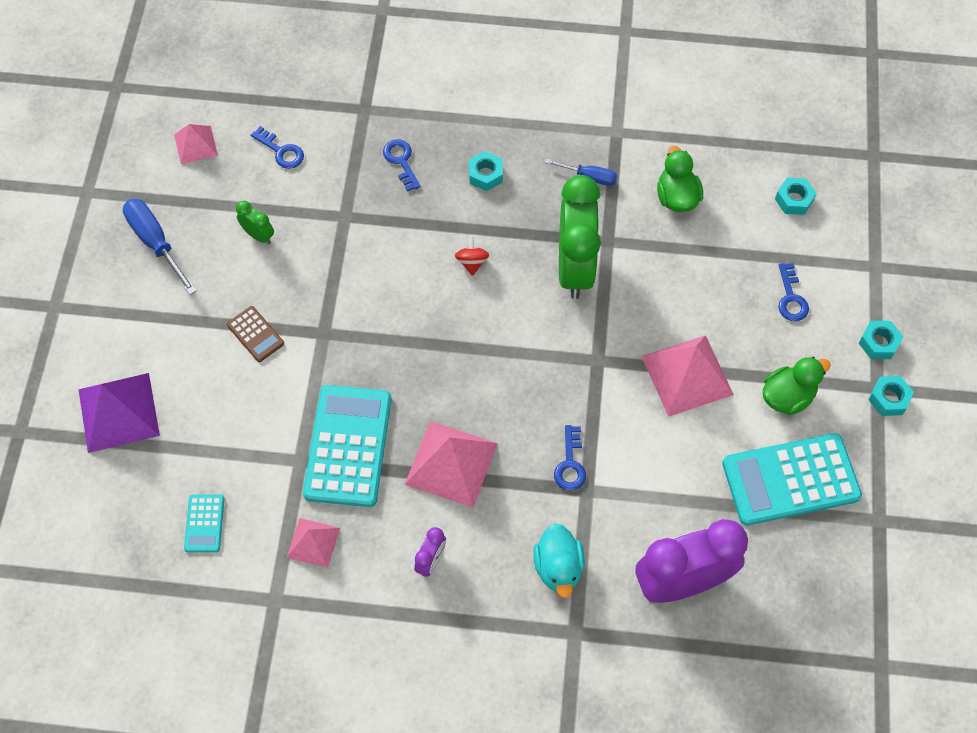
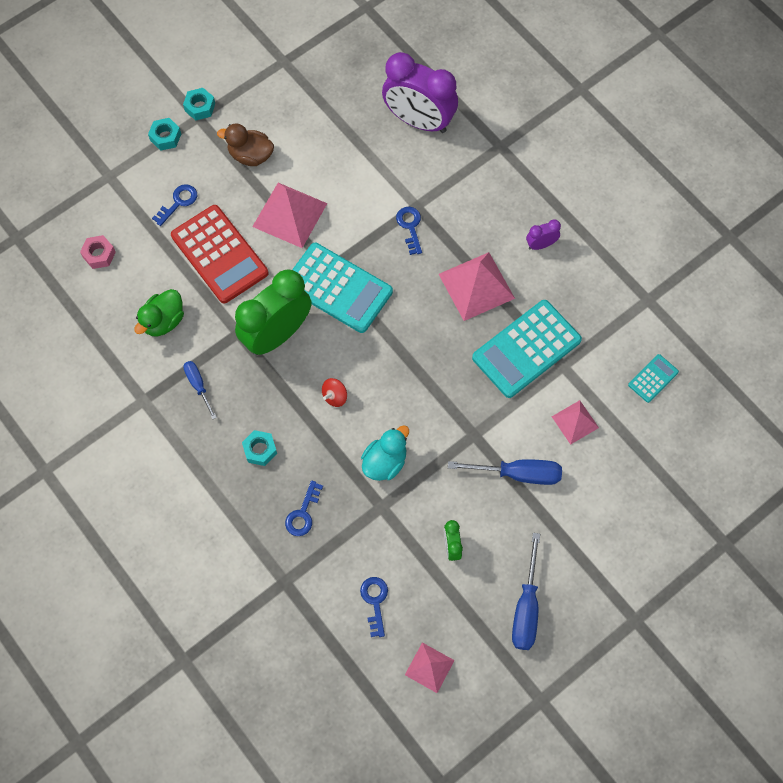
camera: 135 degrees left, 5 degrees up
purple pyramid [78,373,160,453] -> none
brown calculator [227,306,284,362] -> blue screwdriver [448,459,562,485]
pink pyramid [287,518,340,568] -> pink pyramid moved to [552,400,599,445]
turquoise duck [533,523,585,598] -> turquoise duck moved to [361,425,409,481]
blue key [554,425,586,491] -> blue key turned 60 degrees counterclockwise [396,207,422,255]
turquoise calculator [722,433,862,526] -> turquoise calculator moved to [292,243,393,333]
green duck [763,357,831,415] -> brown duck [217,123,274,166]
turquoise nut [775,178,817,215] -> pink nut [80,235,116,269]
none -> red calculator [171,205,268,303]

